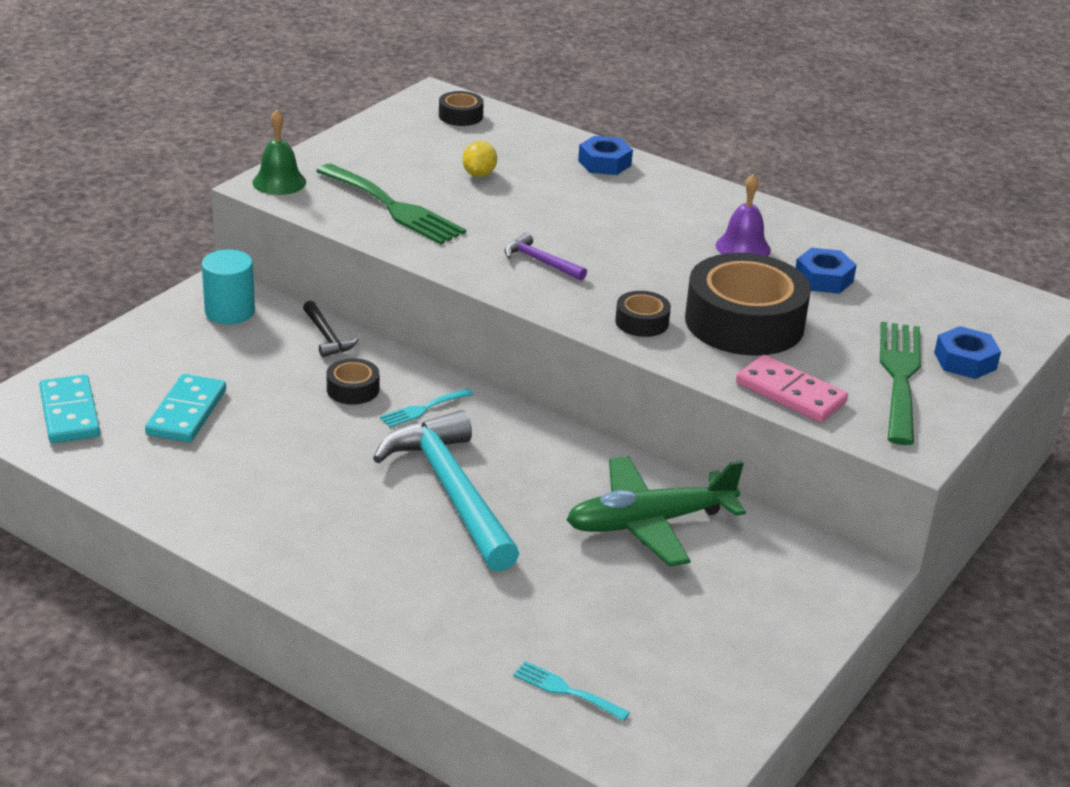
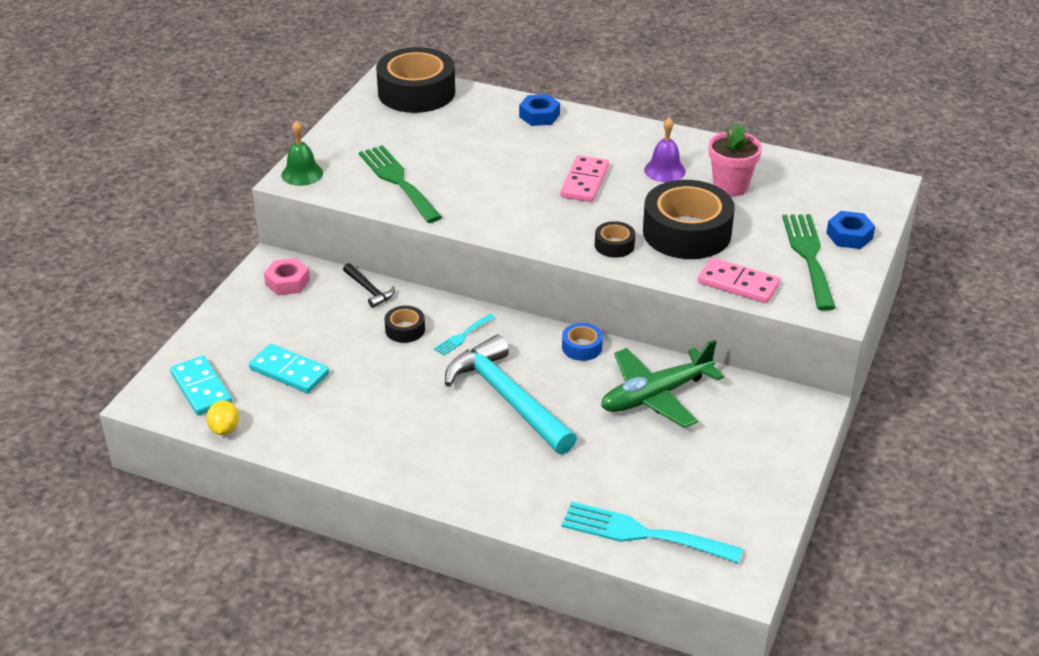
camera: 10 degrees left, 5 degrees up
turquoise domino [145,374,226,442] -> turquoise domino turned 60 degrees counterclockwise [249,344,329,393]
turquoise cylinder [202,249,255,324] -> pink nut [264,258,310,295]
green fork [316,163,466,245] -> green fork turned 150 degrees counterclockwise [359,145,442,223]
black tape [439,91,484,126] -> black tape [376,47,455,113], size x2.24
yellow lemon [462,141,497,177] -> yellow lemon moved to [206,400,239,435]
purple hammer [505,233,587,281] -> none
turquoise fork [513,661,630,721] -> turquoise fork [562,502,743,564], size x2.02
blue nut [796,248,857,294] -> pink flower pot [709,124,762,197]
none -> pink domino [560,155,609,202]
none -> blue tape [562,323,603,361]

